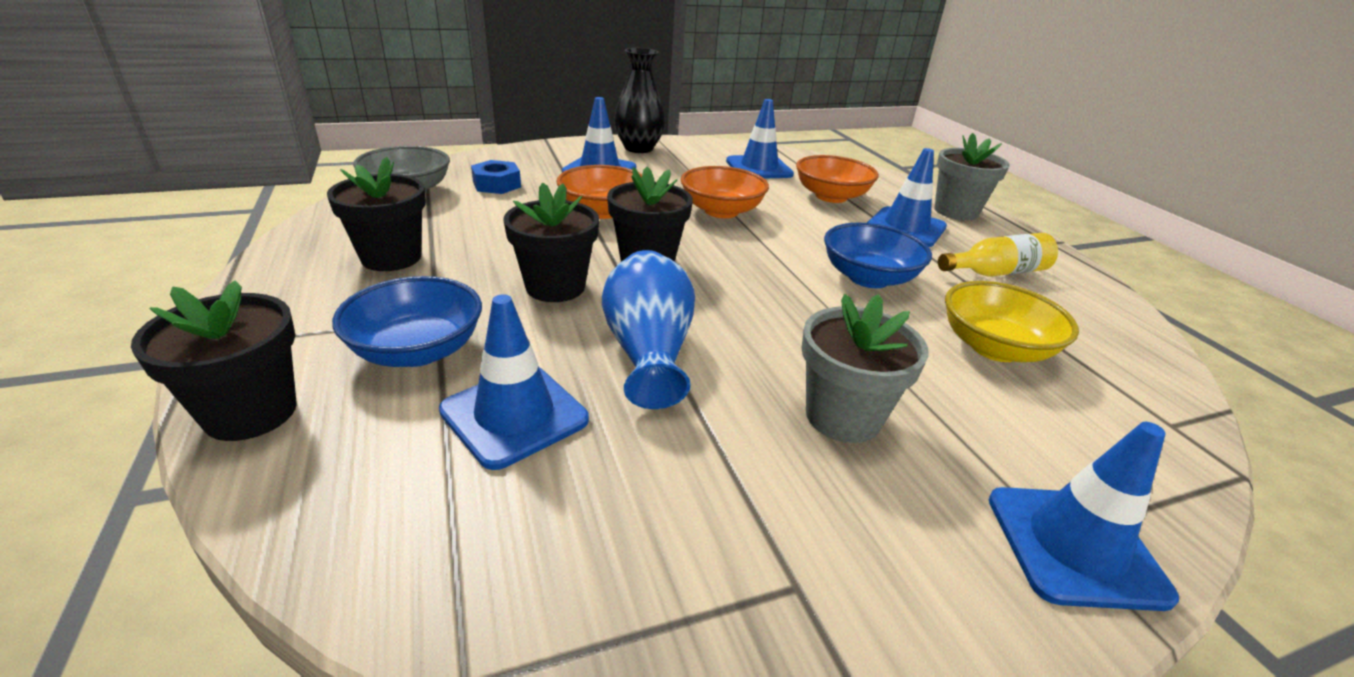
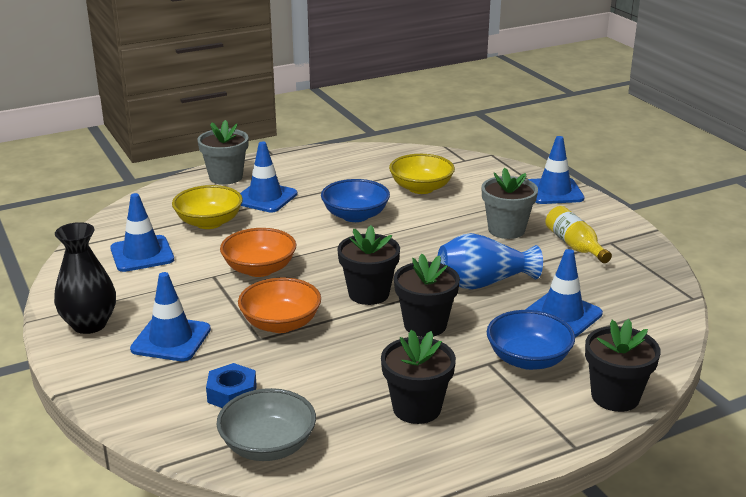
camera: 95 degrees left, 5 degrees down
orange bowl [796,155,879,203] -> yellow bowl [172,185,243,229]
yellow bottle [938,233,1058,277] -> yellow bottle moved to [546,206,612,263]

